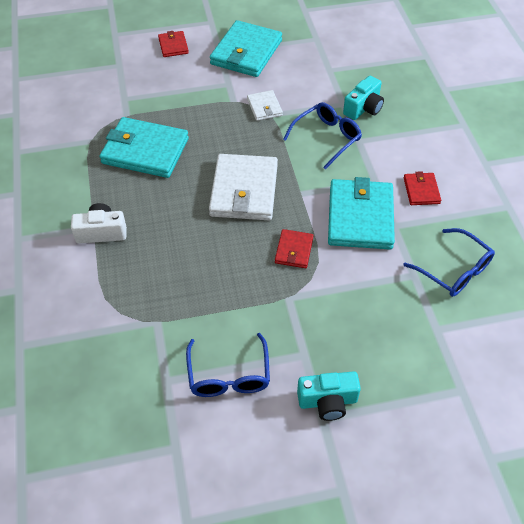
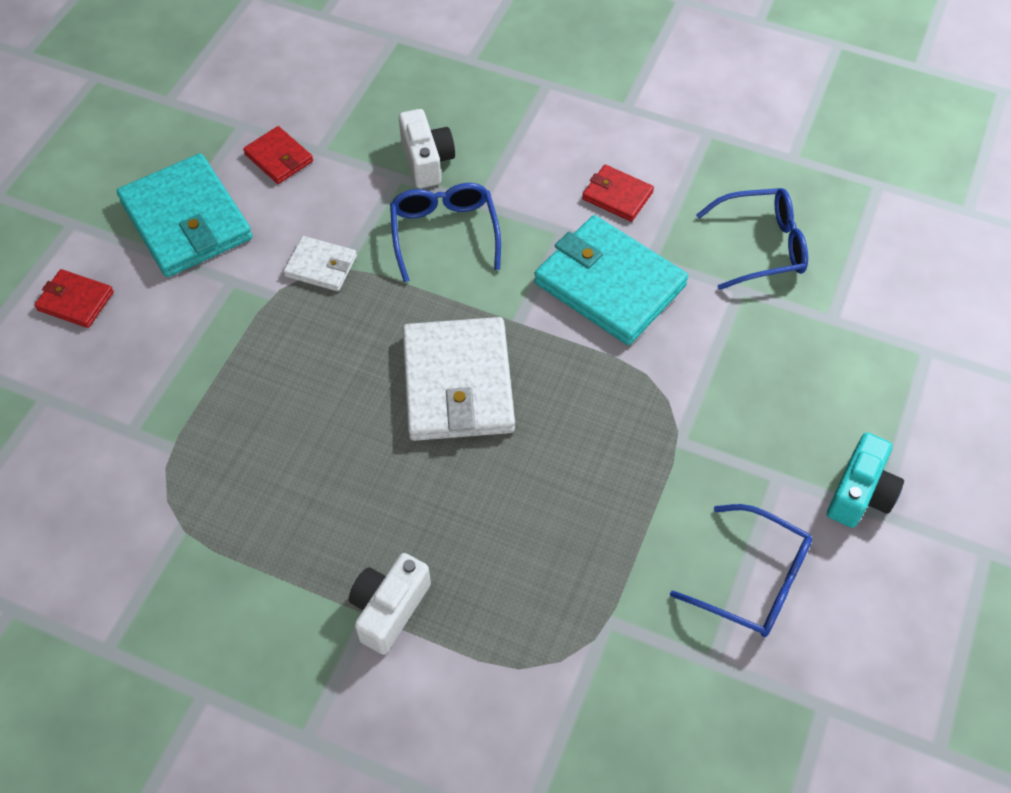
camera: 55 degrees left, 5 degrees up
turquoise wallet [99,117,189,178] -> none
white wallet [209,154,278,220] -> white wallet turned 45 degrees clockwise [403,317,515,441]
red wallet [275,229,314,268] -> red wallet moved to [243,126,313,184]
turquoise camera [343,76,384,120] -> white camera [399,109,455,188]

